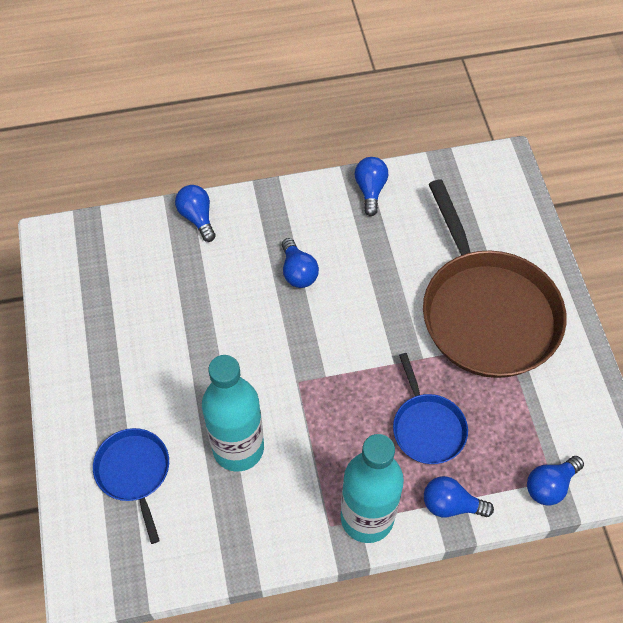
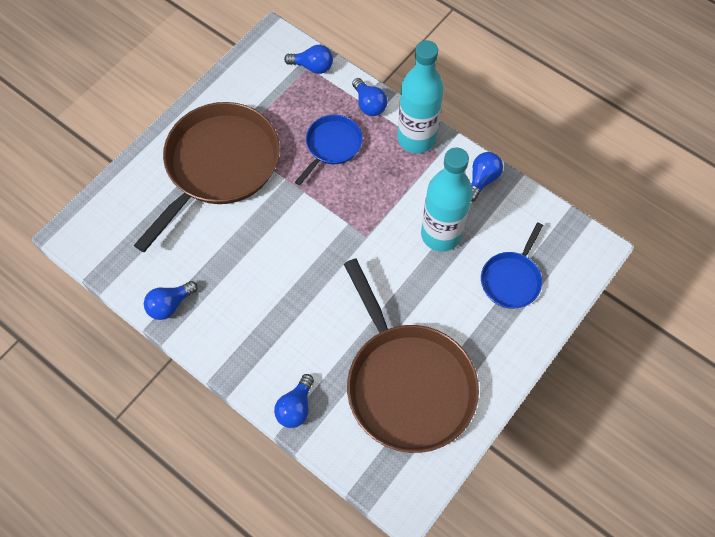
camera: 130 degrees left, 5 degrees up
blue light bulb [282,238,319,288] -> blue light bulb moved to [471,152,503,202]
none -> brown pan [344,258,479,453]

